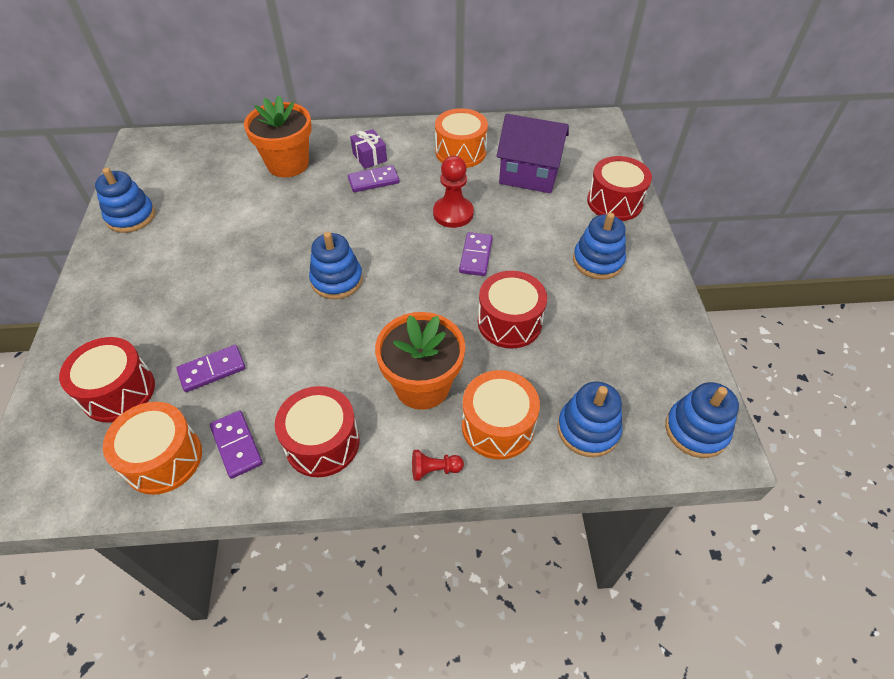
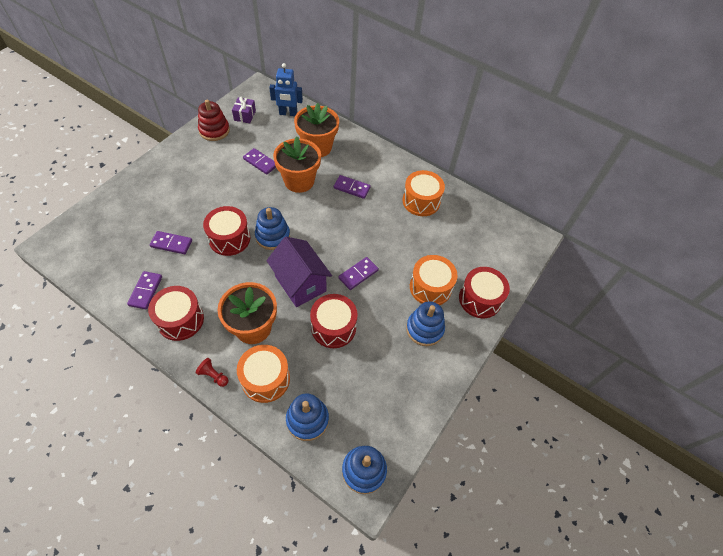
camera: 35 degrees right, 5 degrees up
red drum [59,337,155,422] -> red drum moved to [203,206,250,256]
blue stacking toy [95,168,155,233] -> red stacking toy [198,100,230,141]
orange drum [103,402,202,495] -> orange drum moved to [410,255,458,305]
purple gift [350,129,387,169] -> purple gift moved to [232,97,256,123]
red pawn [433,156,474,228] -> none
purple house [497,114,569,193] -> purple house moved to [267,237,332,307]
none -> purple domino [243,148,276,174]
none -> blue robot [269,63,303,116]
none -> orange flower pot [273,137,321,193]

